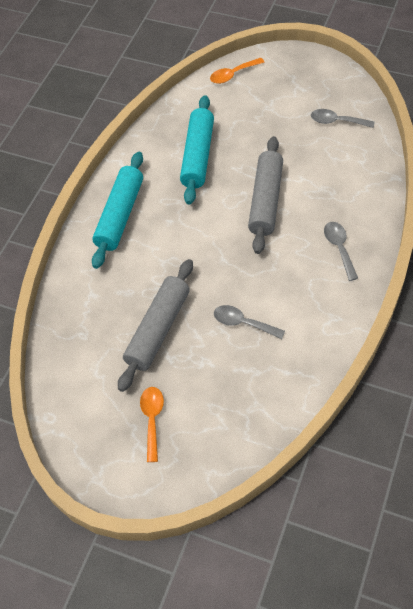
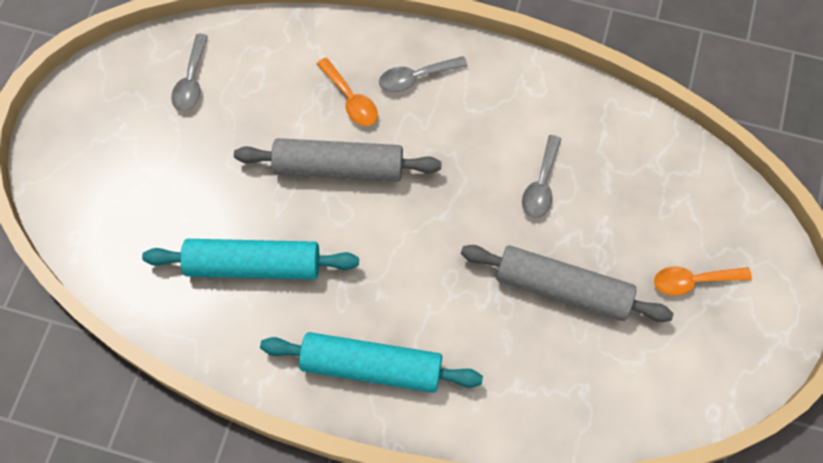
camera: 100 degrees left, 10 degrees up
orange spoon [210,58,265,84] -> orange spoon moved to [317,58,378,126]

